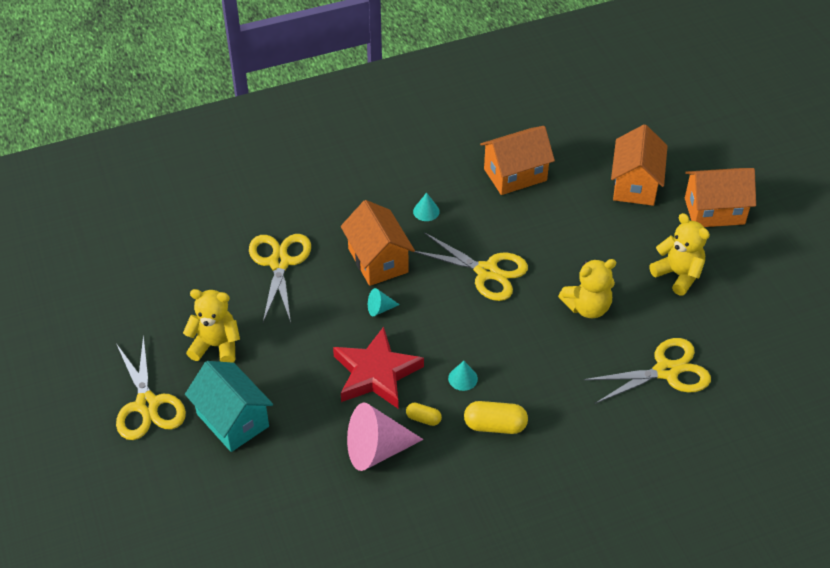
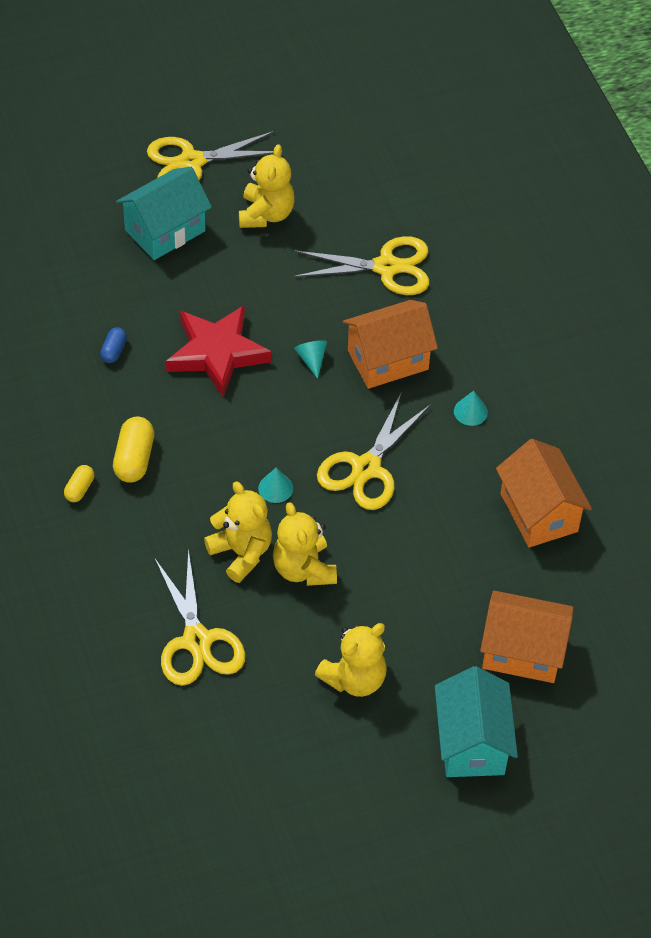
camera: 90 degrees right, 5 degrees up
pink cone [347,403,424,471] -> blue capsule [100,327,127,363]
yellow capsule [406,402,442,426] -> yellow capsule moved to [64,465,94,502]
turquoise cone [448,361,478,391] -> turquoise cone moved to [258,468,293,503]
orange house [685,168,756,227] -> turquoise house [435,666,518,777]
none -> yellow teddy bear [204,481,272,583]

